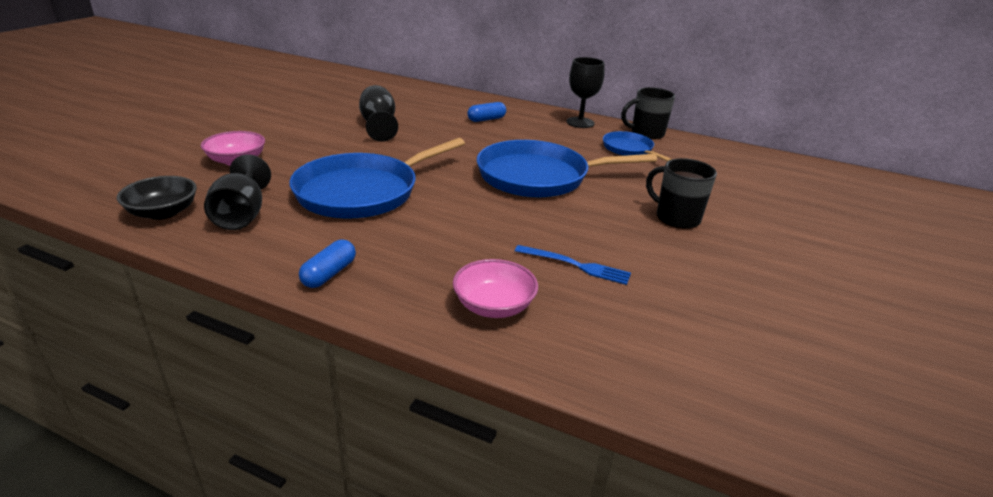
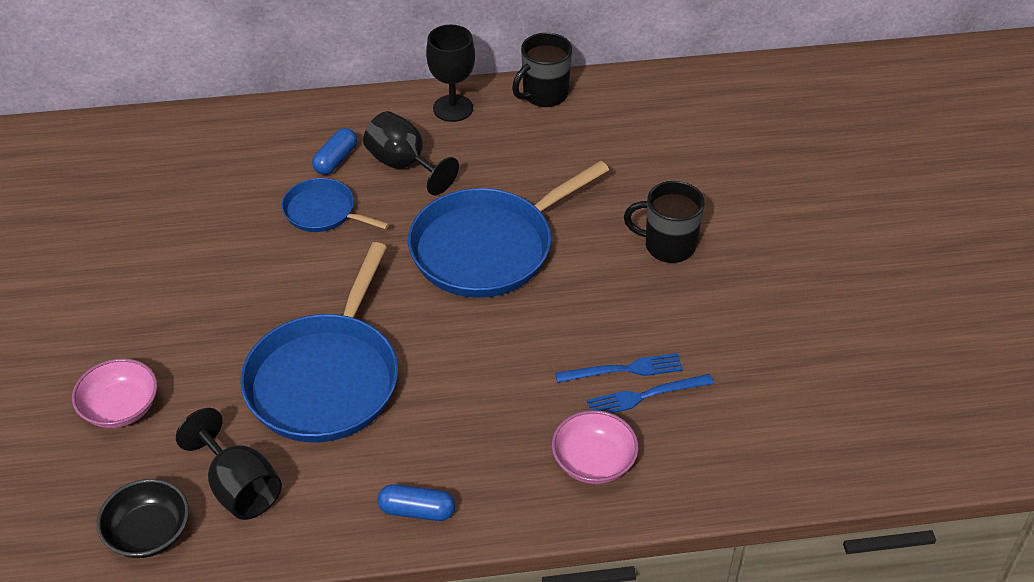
camera: 30 degrees left, 15 degrees up
blue capsule [299,240,356,288] -> blue capsule turned 75 degrees counterclockwise [377,484,455,521]
black goblet [359,85,398,142] -> black goblet moved to [363,111,459,195]
blue pan [603,131,672,162] -> blue pan moved to [282,178,389,232]
none -> blue fork [587,374,714,413]

